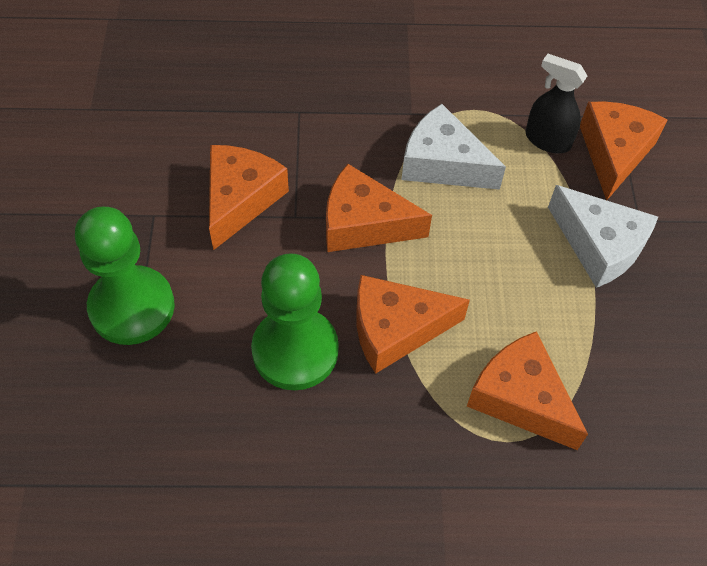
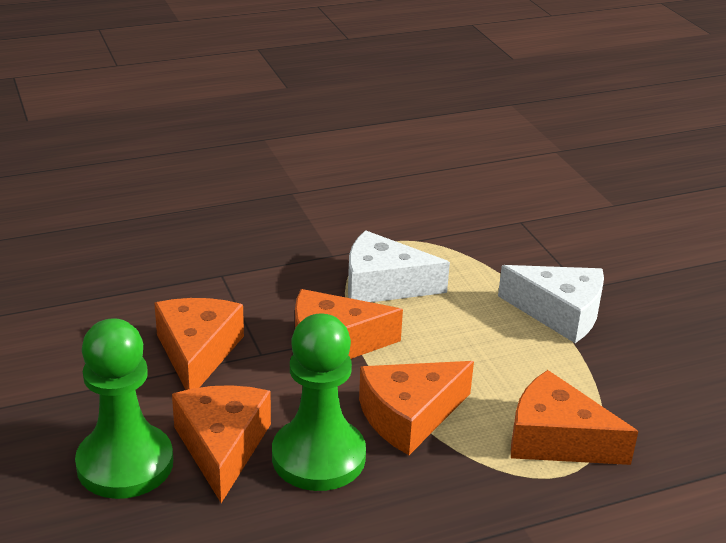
camera: 20 degrees left, 25 degrees down
black spray bottle [526,54,587,153] -> none
orange cheese [580,101,668,200] -> orange cheese moved to [172,385,271,503]

